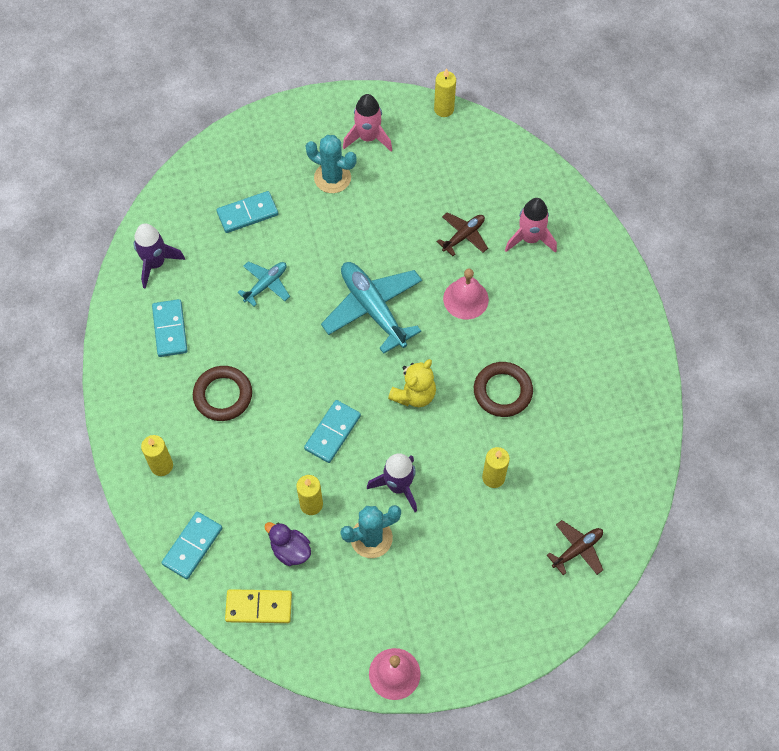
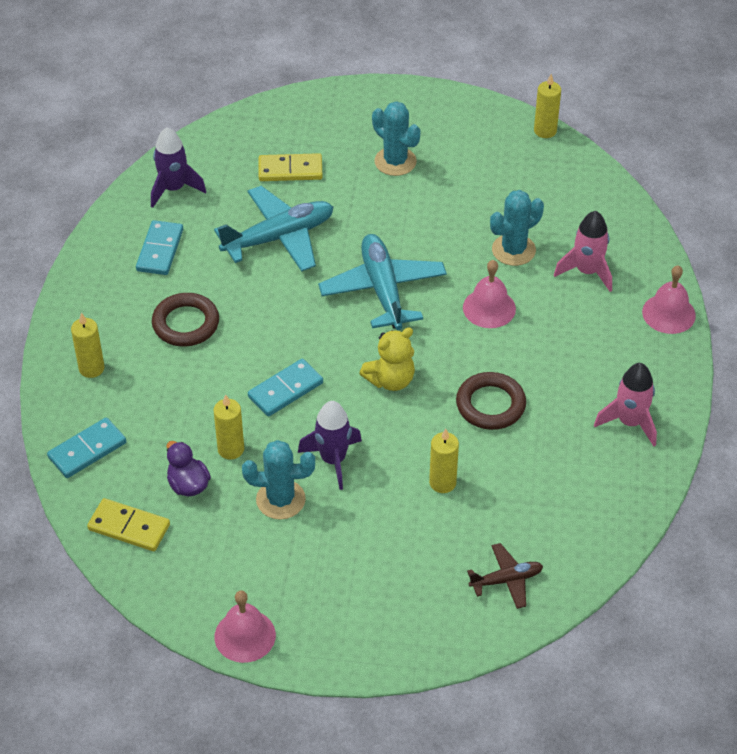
camera: 20 degrees right, 15 degrees down
turquoise domino [217,191,278,233] -> yellow domino [258,153,323,181]
turquoise plane [237,261,290,307] -> turquoise plane [214,186,333,272], size x1.87
pink rocket [343,94,392,151] -> pink rocket moved to [594,363,657,446]
brown plane [437,212,488,256] -> turquoise cactus [490,190,544,266]
none -> pink bell [642,265,696,334]

